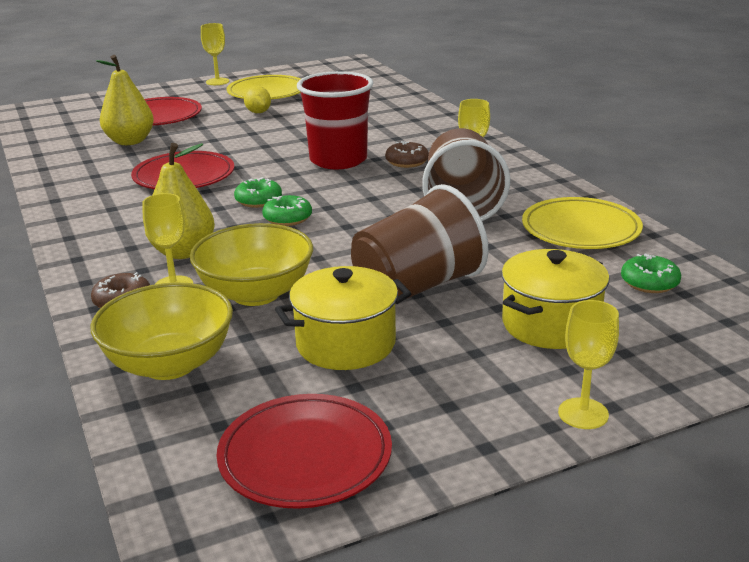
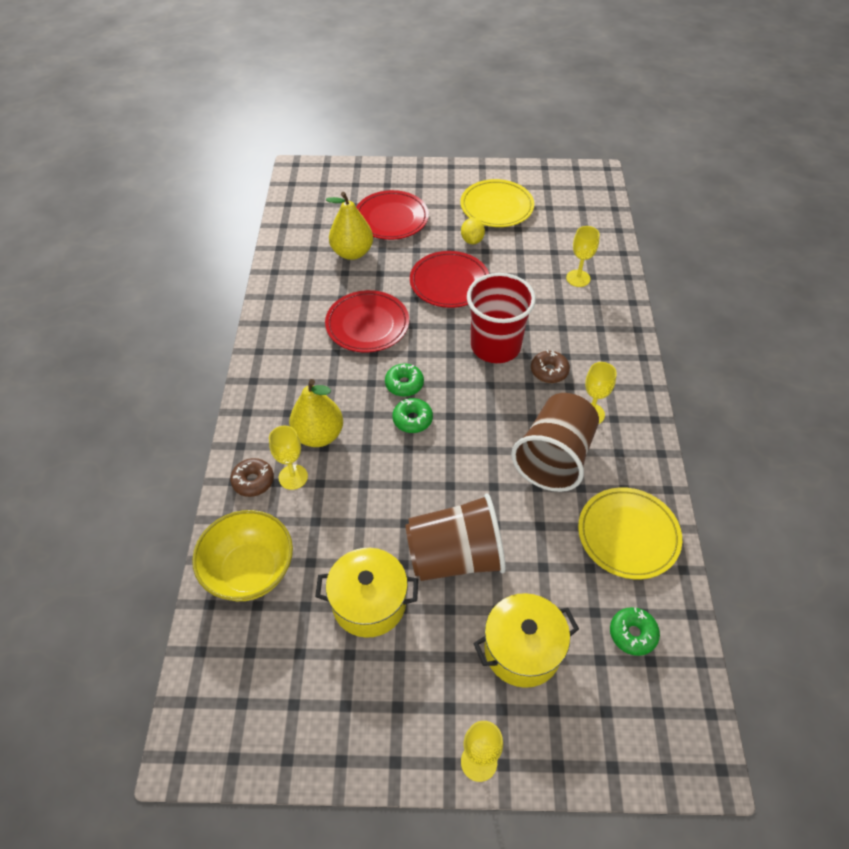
camera: 25 degrees right, 25 degrees up
yellow bowl [190,223,313,306] -> none
yellow goblet [201,23,229,85] -> yellow goblet moved to [566,226,600,287]
red plate [216,394,392,509] -> red plate moved to [410,251,489,308]

